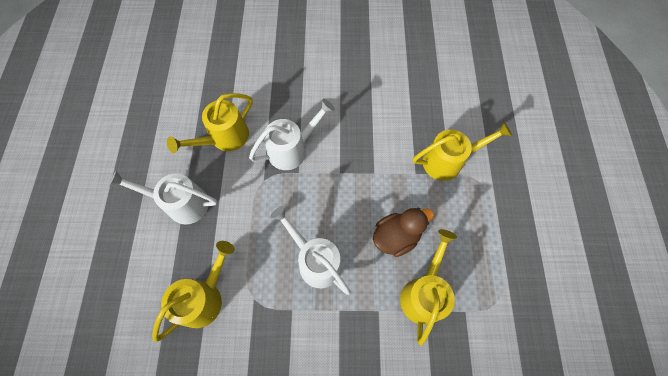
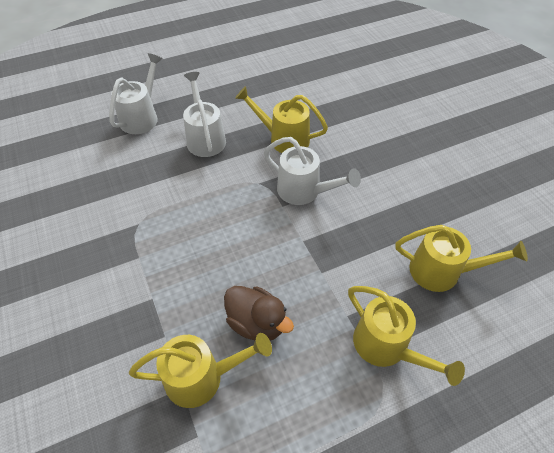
camera: 65 degrees right, 15 degrees down
yellow watering can [152,241,235,342] -> yellow watering can moved to [395,225,528,292]
white watering can [270,206,351,295] -> white watering can moved to [109,53,162,134]

